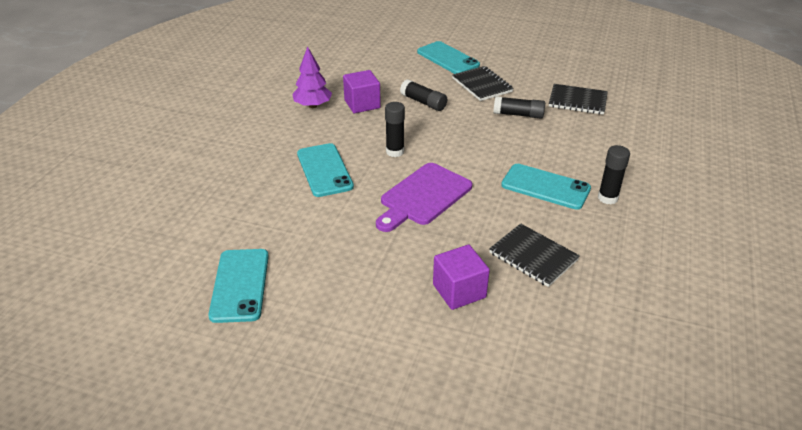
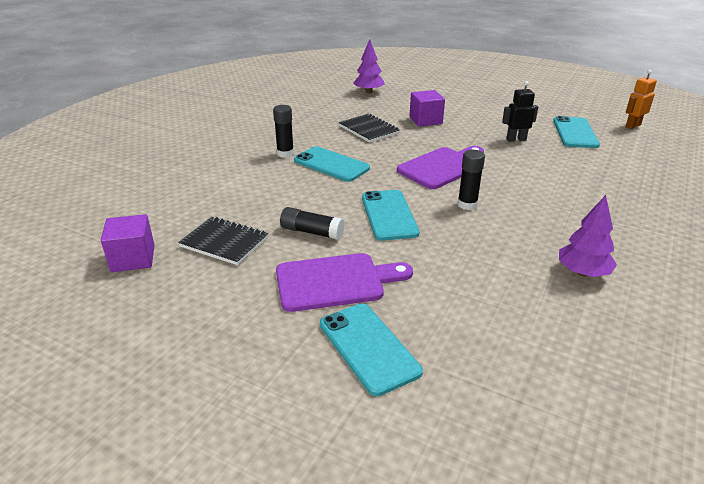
camera: 170 degrees left, 5 degrees down
turquoise phone [297,143,354,197] -> turquoise phone moved to [362,190,420,241]
purple cube [343,70,381,113] -> purple cube moved to [101,214,155,272]
black glue stick [400,80,447,111] -> none
black notebook [452,66,514,101] -> purple cutting board [276,253,413,312]
none -> purple tree [353,39,385,93]
none -> black robot [502,81,538,142]
none -> orange robot [625,70,657,129]

